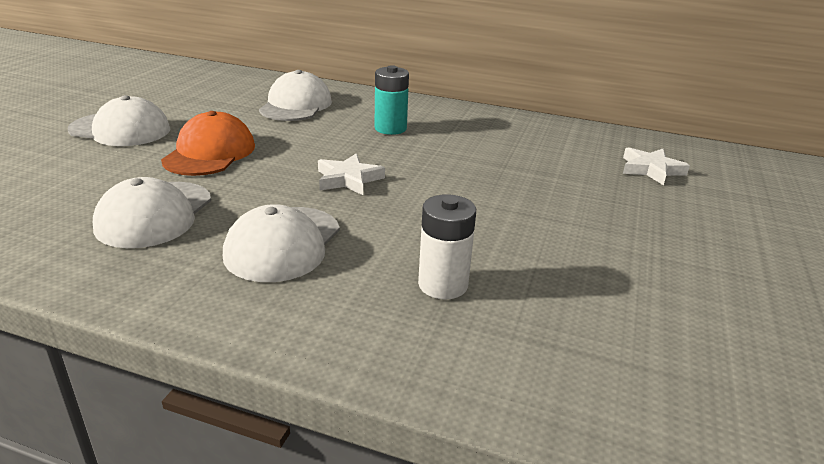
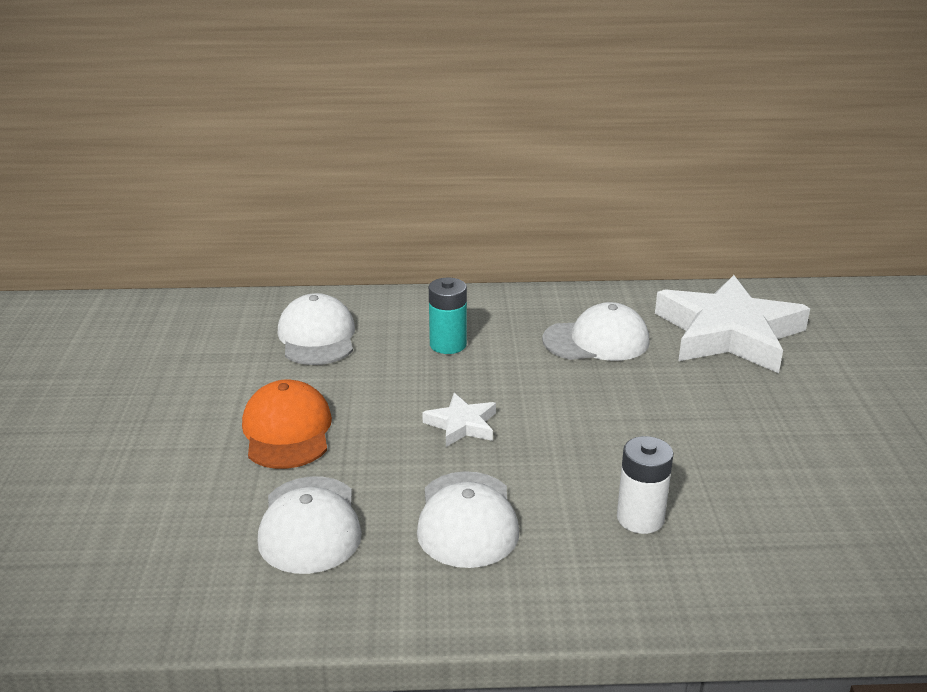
camera: 20 degrees left, 0 degrees up
white cap [68,95,170,146] -> white cap moved to [542,302,650,361]
white star [623,147,690,185] -> white star [655,275,810,373], size x2.28

